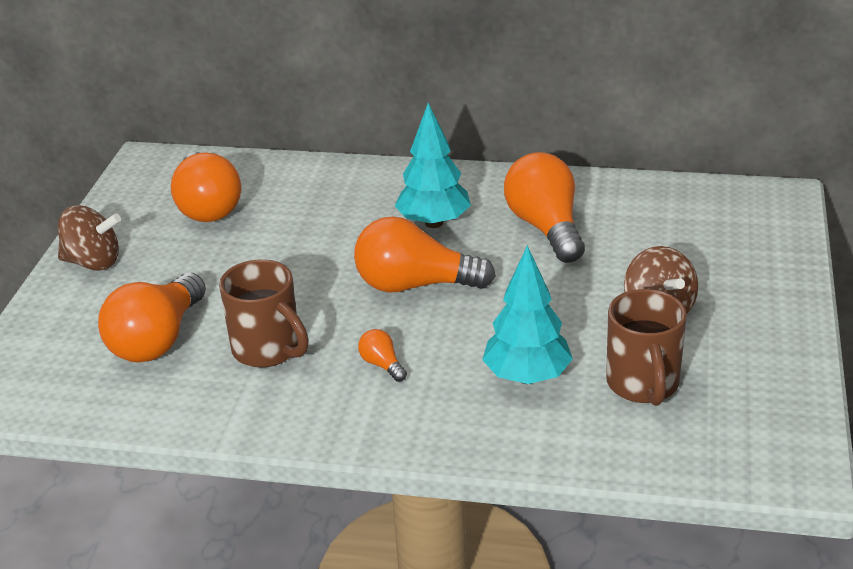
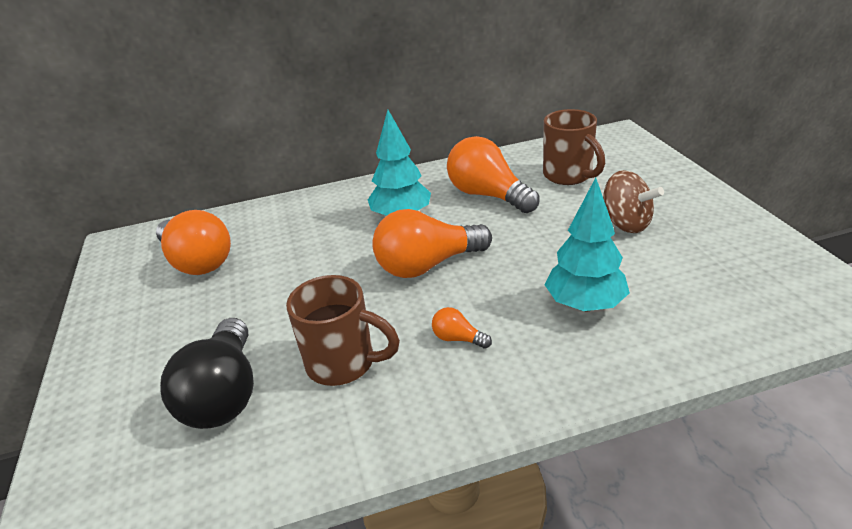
camera: 25 degrees left, 0 degrees up
brown spinning top [58,205,121,271] -> none
orange light bulb [98,273,206,363] -> black light bulb [160,318,254,429]
brown mug [606,289,687,406] -> brown mug moved to [543,109,605,185]

